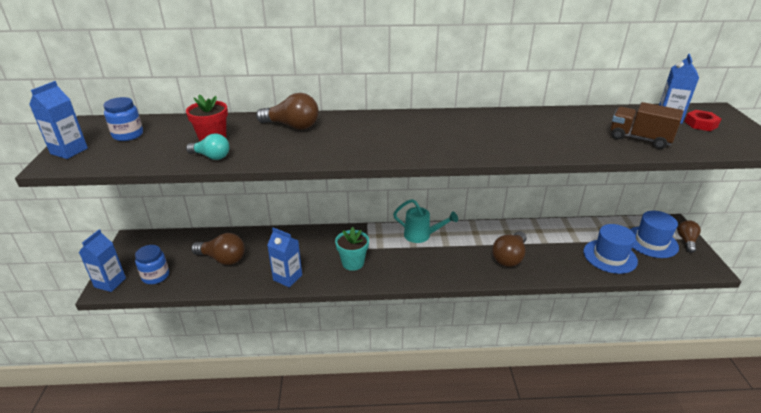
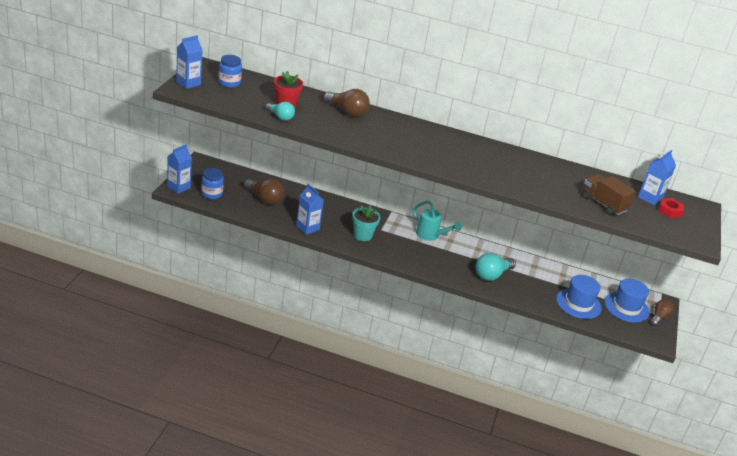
camera: 15 degrees right, 0 degrees up
brown light bulb [492,231,526,267] -> turquoise light bulb [476,253,516,281]

